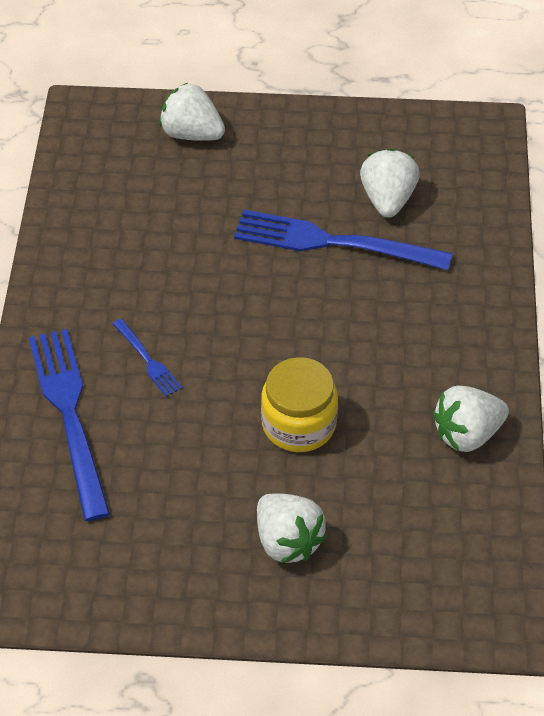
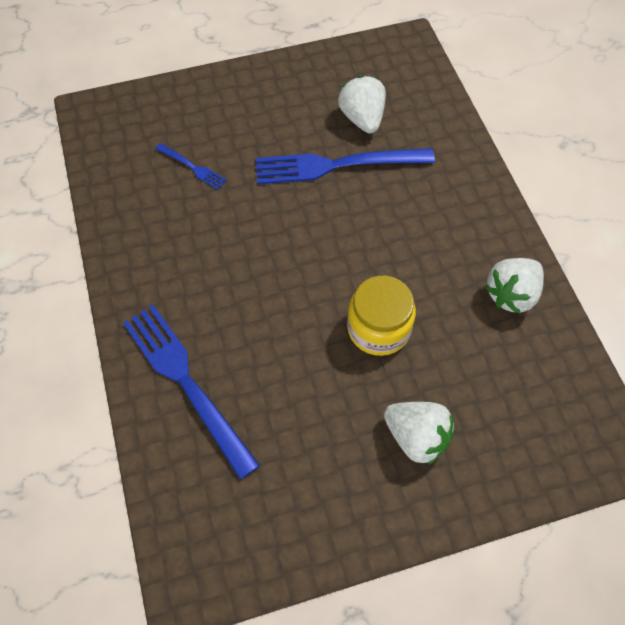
camera: 20 degrees left, 10 degrees up
blue fork [113,319,182,397] -> blue fork moved to [155,143,227,190]
white strawberry [159,83,225,141] -> none

